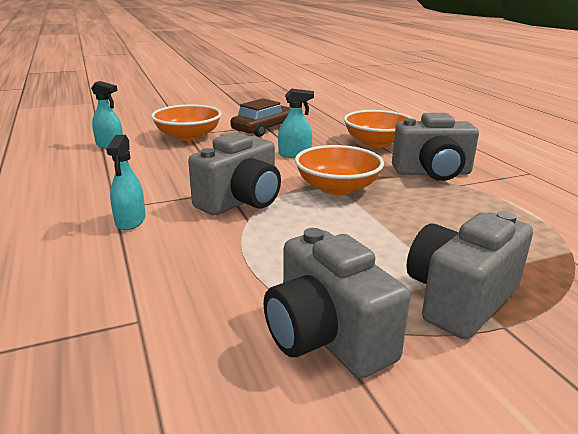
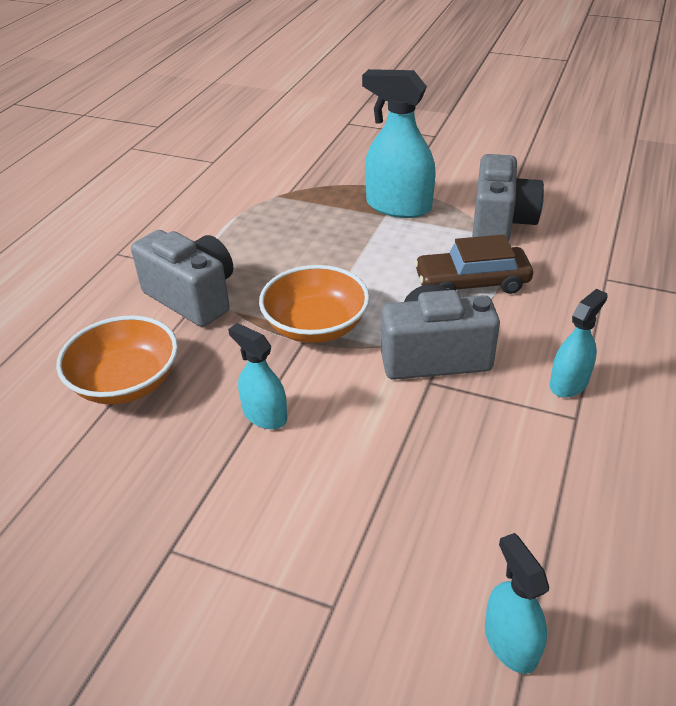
camera: 135 degrees left, 15 degrees up
orange bowl [151,104,222,141] -> none
brown car [231,98,290,137] -> brown car moved to [414,234,533,294]
grey camera [406,211,533,340] -> turquoise spray bottle [362,69,436,218]

